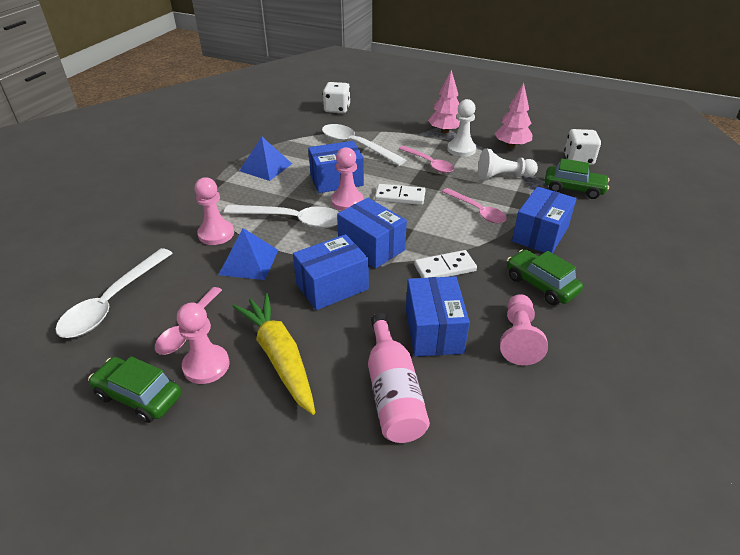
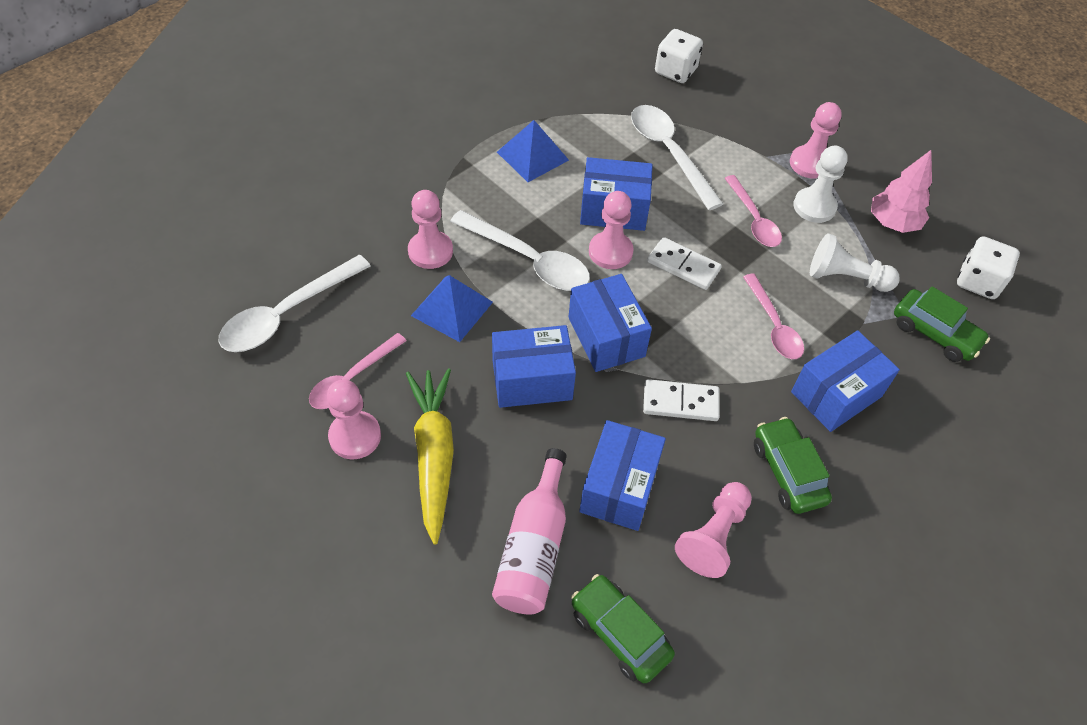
camera: 20 degrees right, 15 degrees up
green car [88,356,181,423] -> green car moved to [571,574,675,683]
pink tree [428,70,460,134] -> pink pawn [790,102,842,179]

